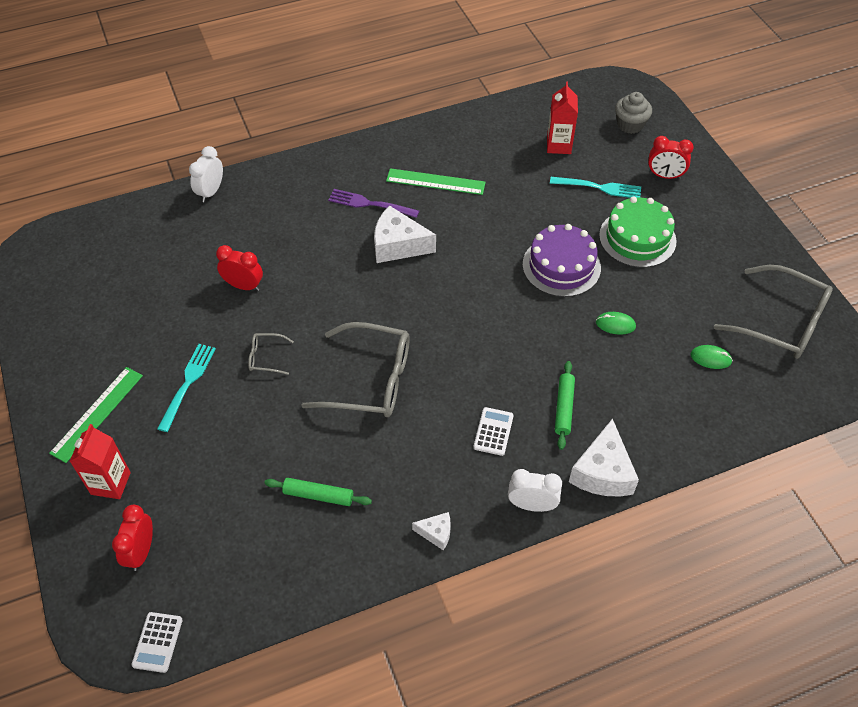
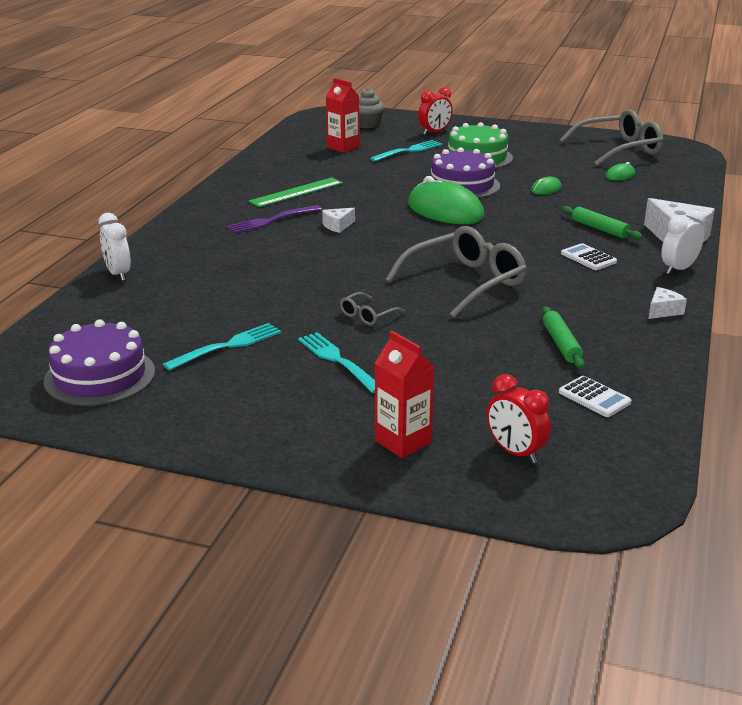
camera: 50 degrees left, 25 degrees down
green ruler [49,367,143,463] -> none
white calculator [131,612,183,673] -> white calculator moved to [559,376,632,417]
red clock [216,245,263,291] -> none
green rolling pin [265,478,372,506] -> green rolling pin turned 60 degrees counterclockwise [542,306,585,369]
white cheese [374,206,436,263] -> white cheese [322,208,355,233], size x0.51
none -> purple cake [44,319,155,406]
none -> turquoise fork [163,323,281,371]
none -> green mouse [408,176,485,224]

